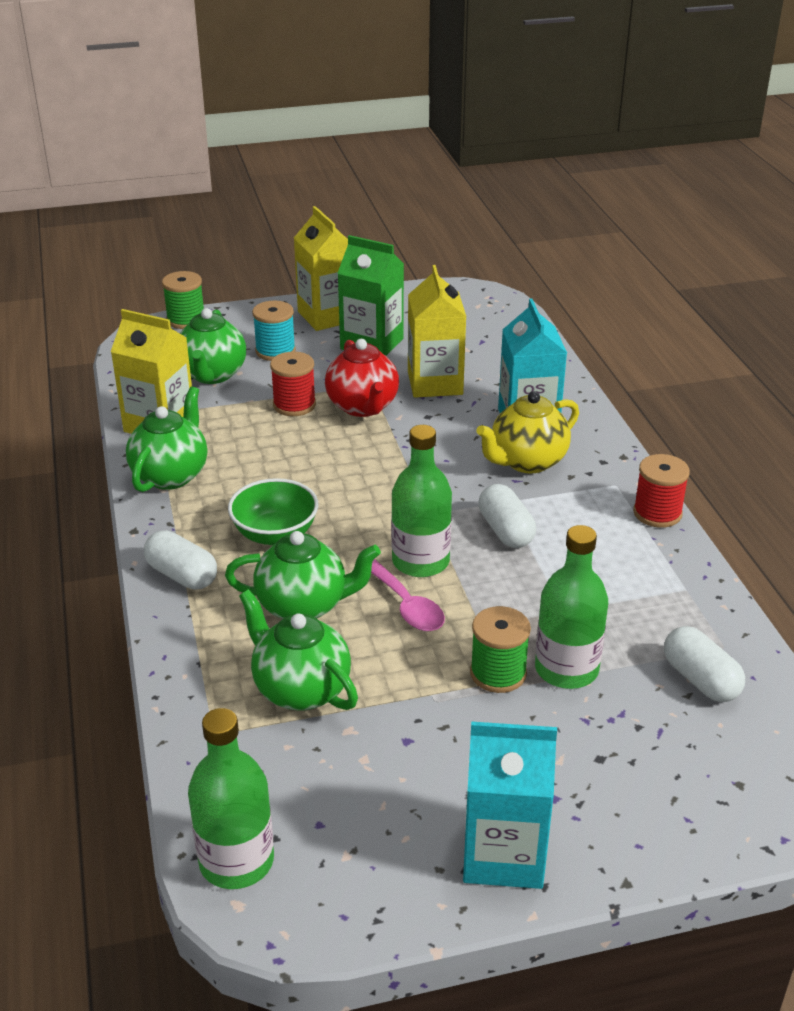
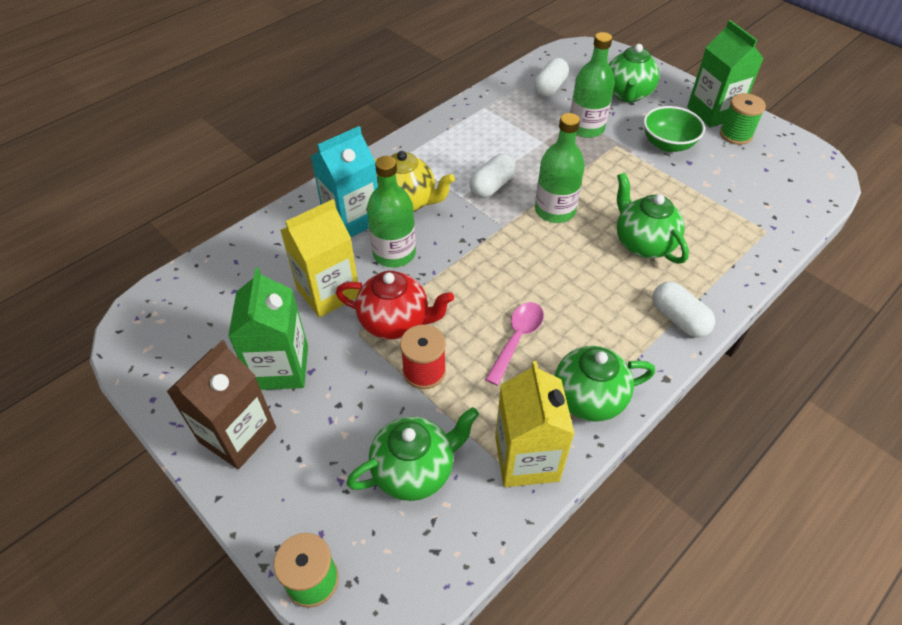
camera: 120 degrees left, 15 degrees up
white capsule [144,530,217,590] -> white capsule turned 45 degrees counterclockwise [653,281,715,337]
green bottle [188,708,274,889] -> green bottle moved to [367,156,416,268]
green bowl [228,478,319,545] -> green bowl moved to [644,106,705,152]
green teapot [239,589,358,711] -> green teapot moved to [609,44,660,102]
turquoise spool [252,300,296,361] -> none
yellow carton [294,206,348,331] -> brown carton [166,340,276,469]
red teapot [325,339,399,417] -> red teapot turned 60 degrees clockwise [336,271,454,340]
pink spoon [371,559,445,631] -> pink spoon moved to [485,302,544,386]
turquoise carton [463,721,557,889] -> green carton [687,20,764,128]
green spool [470,606,531,693] -> green spool moved to [720,93,766,145]
red spool [633,454,690,528] -> none

